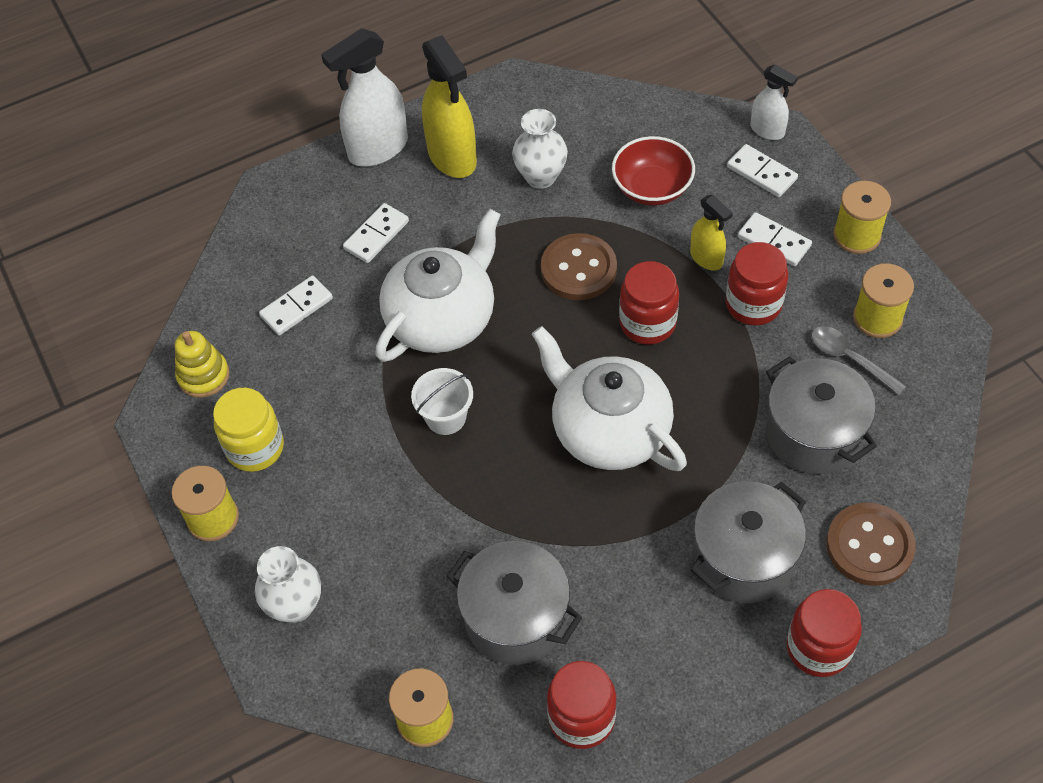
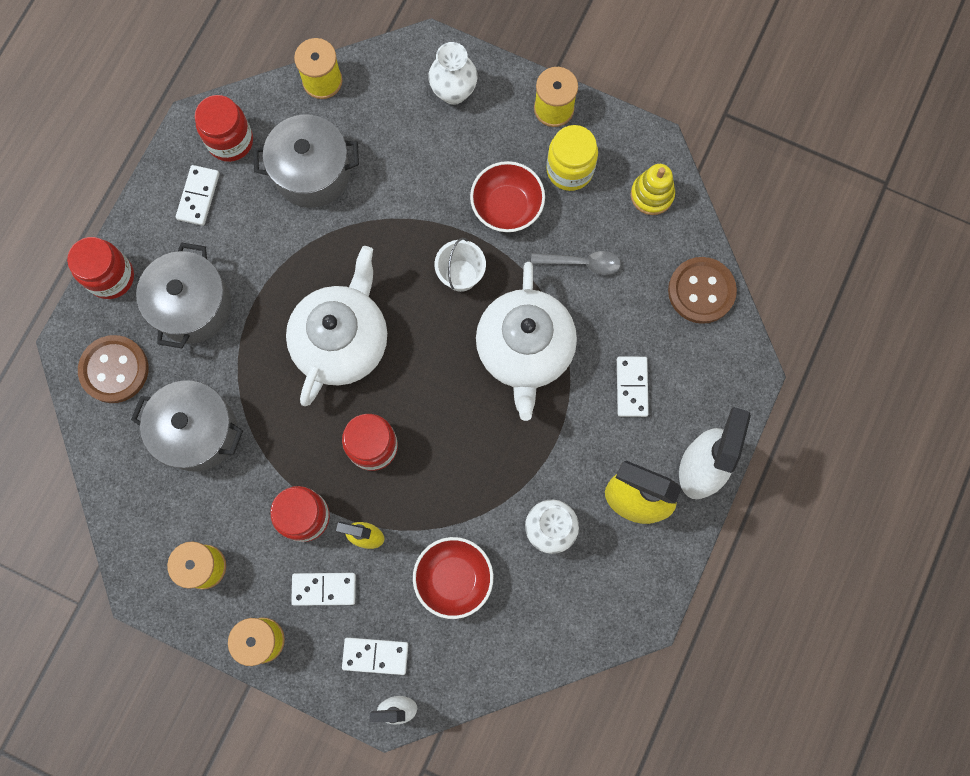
camera: 140 degrees right, 20 degrees up
white domino [259,275,333,335] -> white domino moved to [176,165,220,226]
white teapot [532,326,687,471] -> white teapot turned 75 degrees counterclockwise [286,246,387,406]
brown button [541,233,617,300] -> brown button moved to [668,257,737,324]
grey spoon [812,326,907,395] -> grey spoon moved to [531,251,621,275]
none -> red bowl [470,161,545,232]

